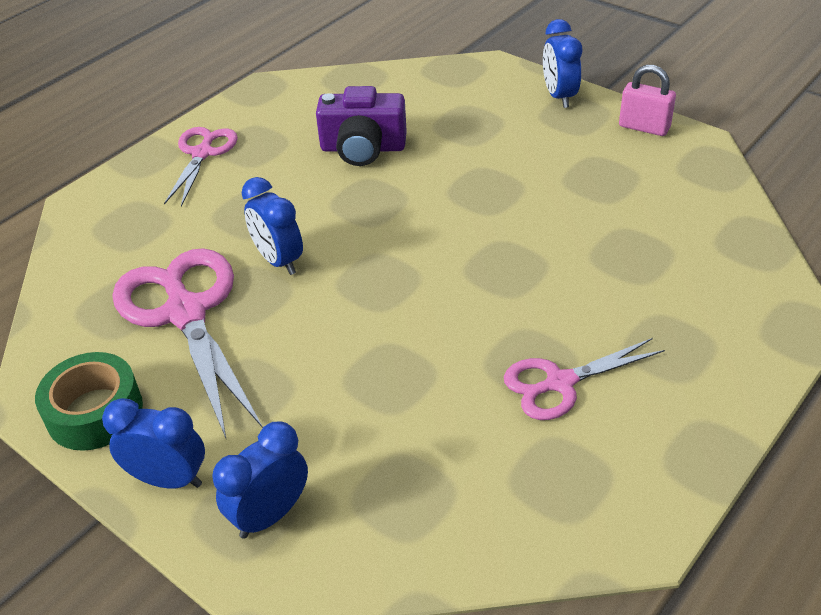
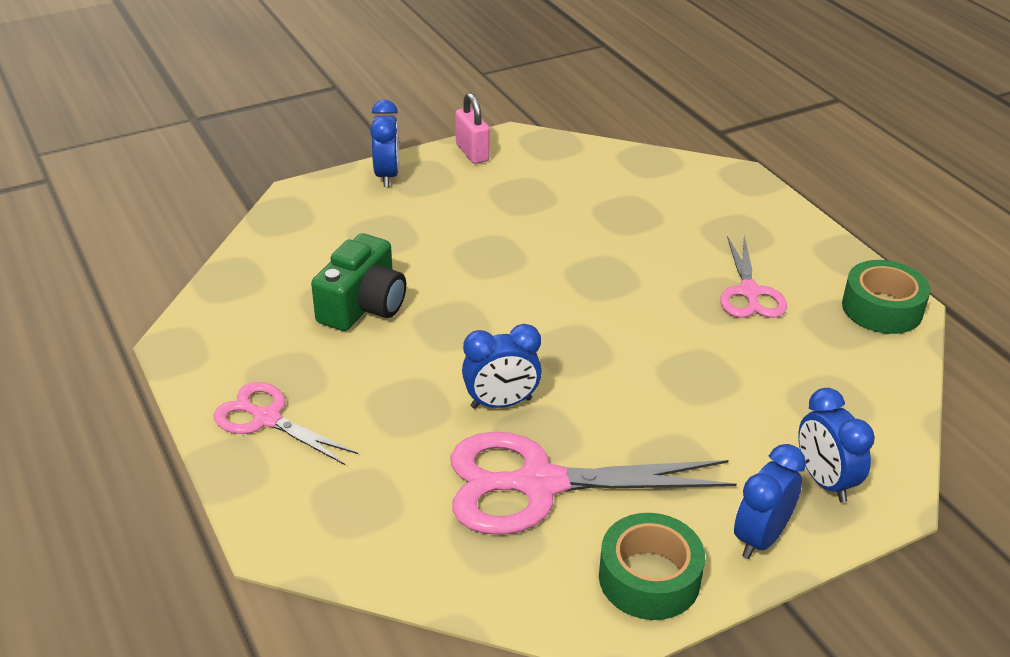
camera: 70 degrees left, 5 degrees down
purple camera [316,86,407,166] -> green camera [311,233,406,331]
blue clock [543,19,582,108] -> blue clock turned 105 degrees counterclockwise [370,100,399,187]
pink padlock [619,65,676,136] -> pink padlock turned 75 degrees counterclockwise [455,93,490,164]
none -> green tape [842,260,930,334]

